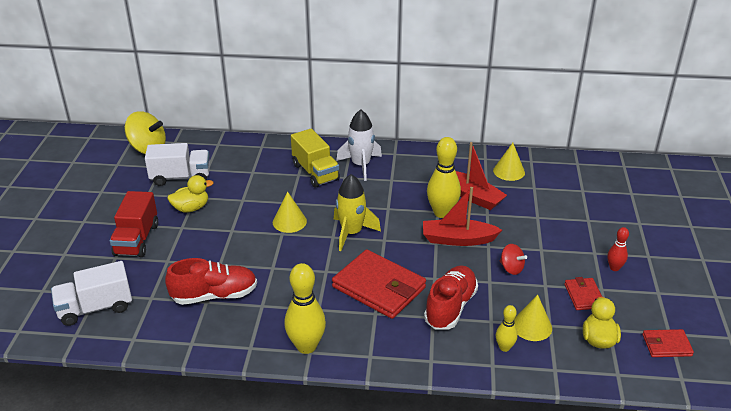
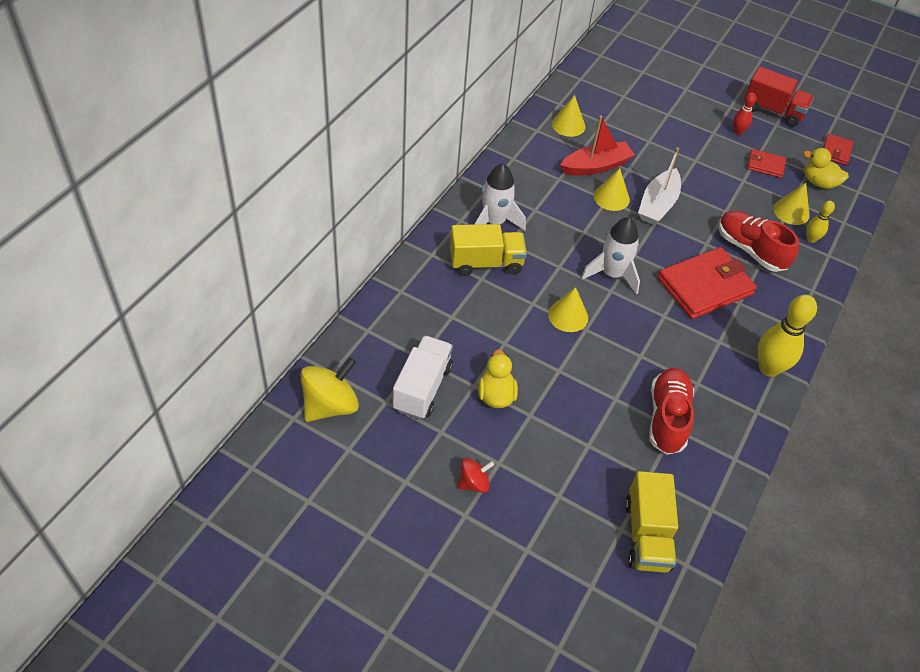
camera: 70 degrees left, 15 degrees up
white truck [51,261,132,326] -> yellow truck [625,471,678,573]
red truck [110,191,158,257] -> red truck moved to [744,67,814,127]
yellow rocket [334,174,381,251] -> white rocket [581,217,640,295]
red boat [423,187,502,246] -> white boat [638,147,681,225]
yellow bowling pin [427,137,461,218] -> yellow cone [594,168,630,211]
red spinning top [500,244,527,275] -> red spinning top moved to [457,458,494,493]

